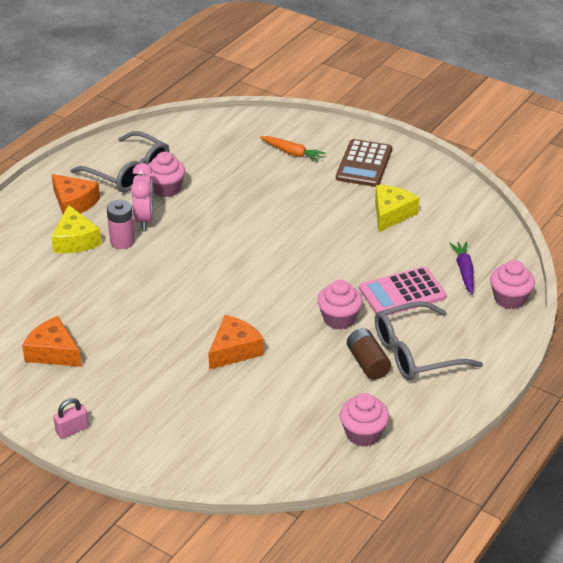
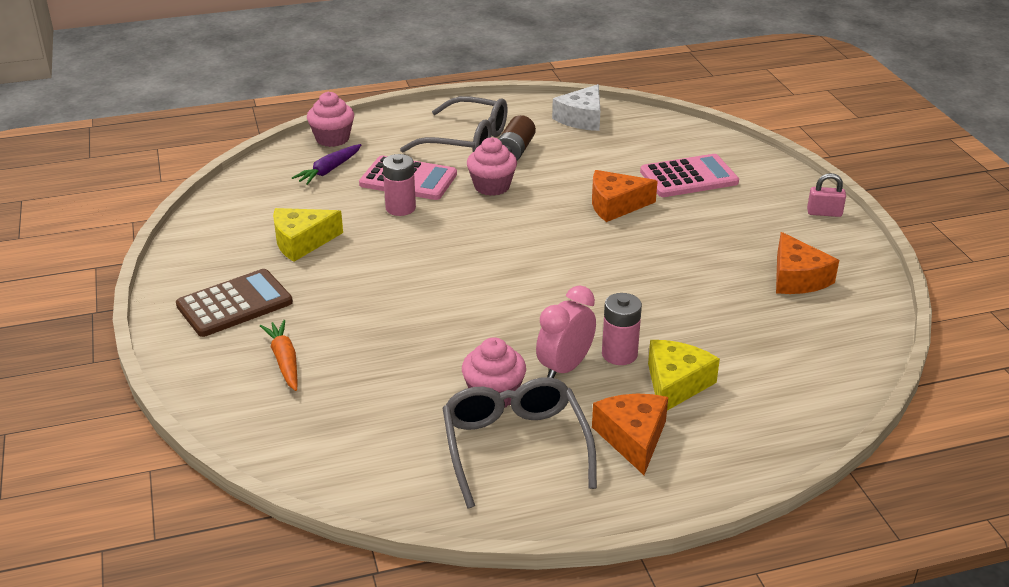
camera: 140 degrees left, 5 degrees down
pink cupcake [340,393,389,447] -> white cheese [552,84,600,131]
none -> pink battery [383,154,416,216]
none -> pink calculator [640,154,739,197]

